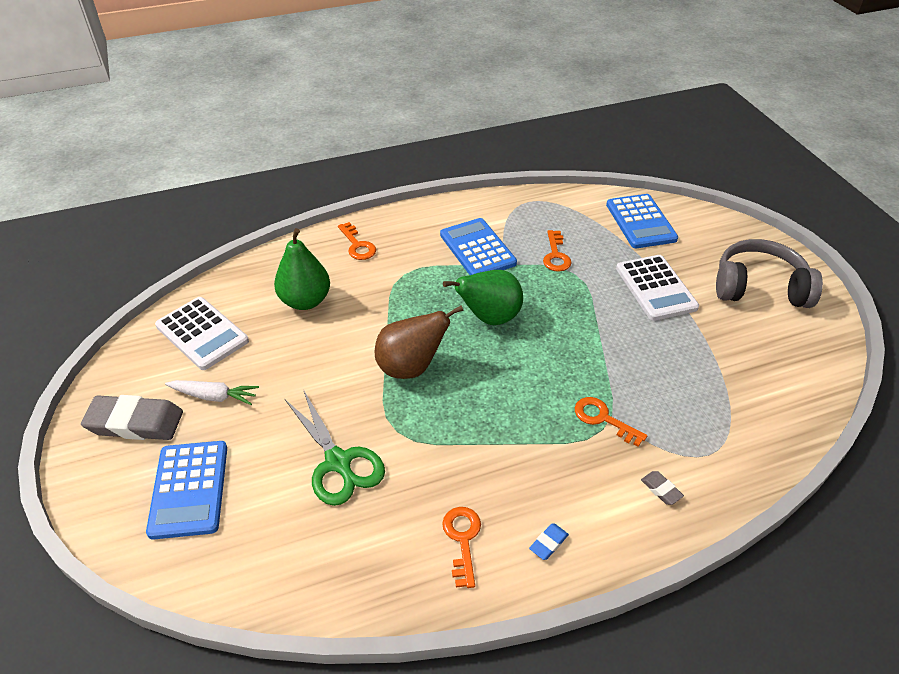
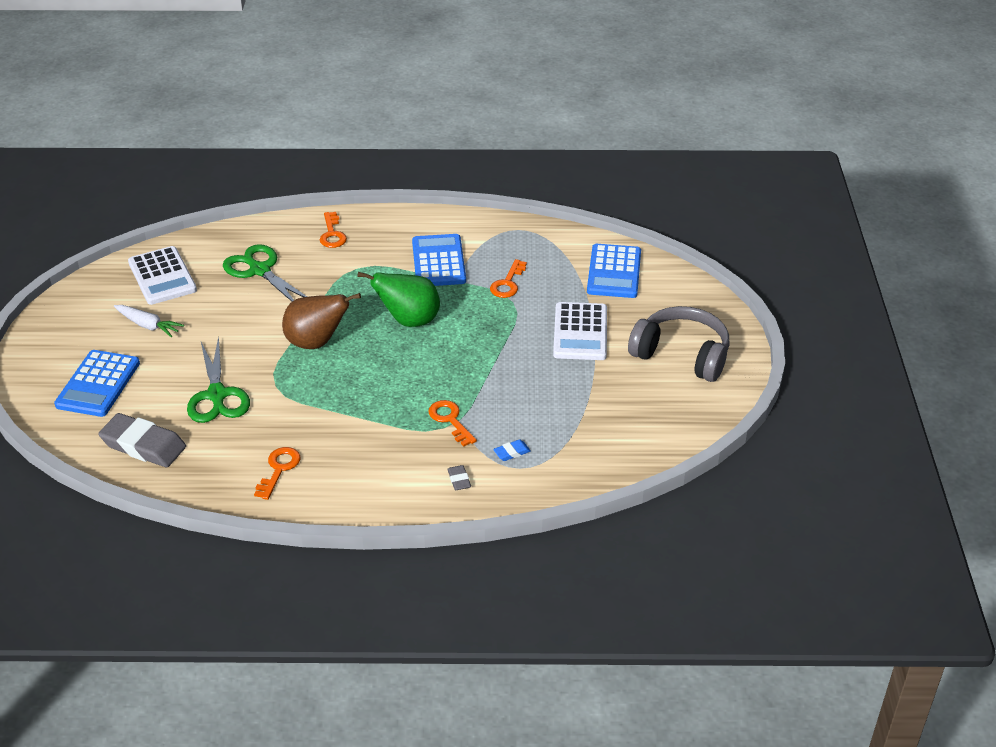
camera: 20 degrees right, 5 degrees down
grey eraser [81,395,183,440] -> grey eraser moved to [98,413,186,467]
green pear [274,228,330,310] -> green scissors [223,244,307,301]
blue eraser [529,523,569,560] -> blue eraser moved to [493,439,531,461]

